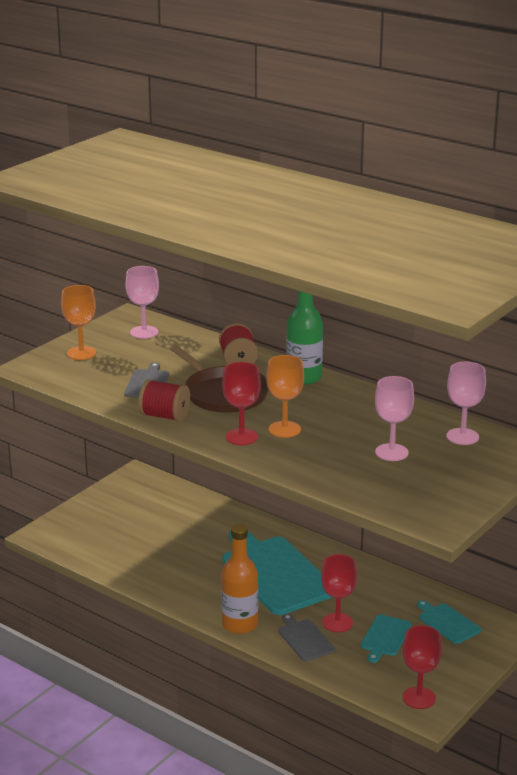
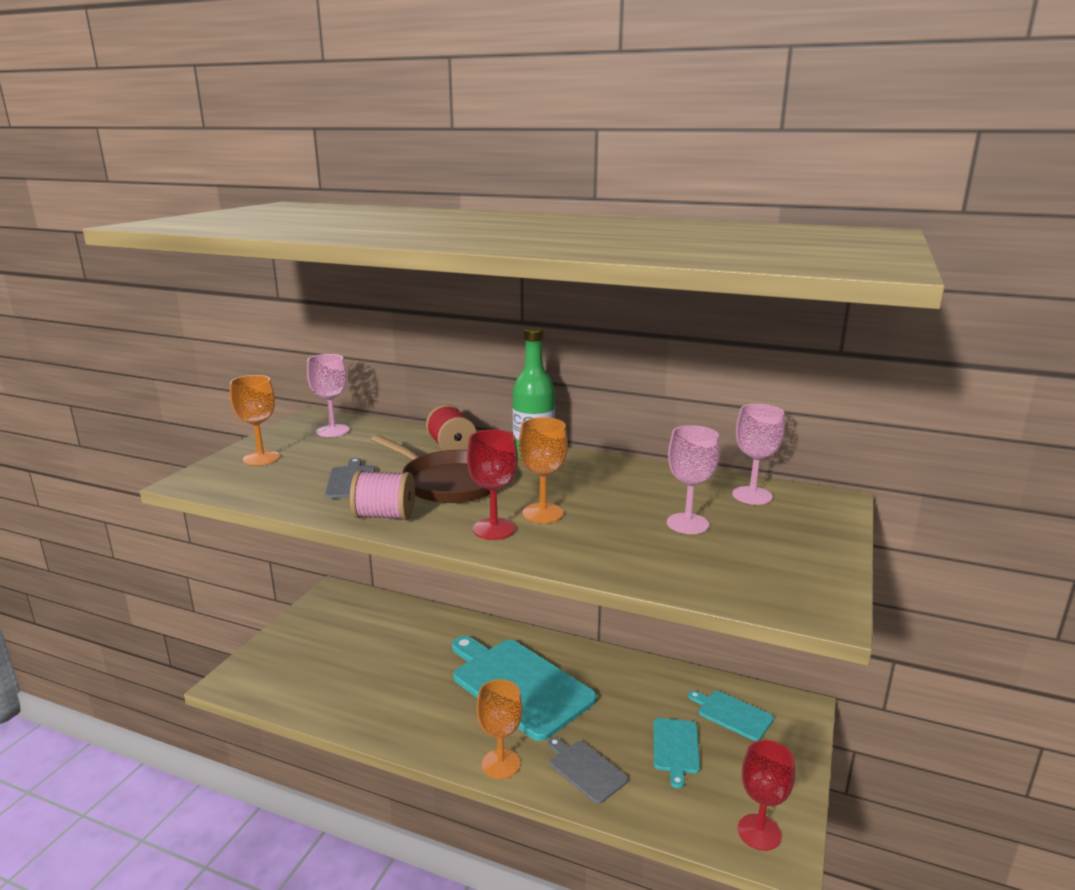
camera: 15 degrees left, 5 degrees down
red spool [138,379,190,422] -> pink spool [350,470,415,520]
orange bottle [221,524,258,634] -> orange goblet [477,679,523,779]
red goblet [321,554,357,632] -> none

